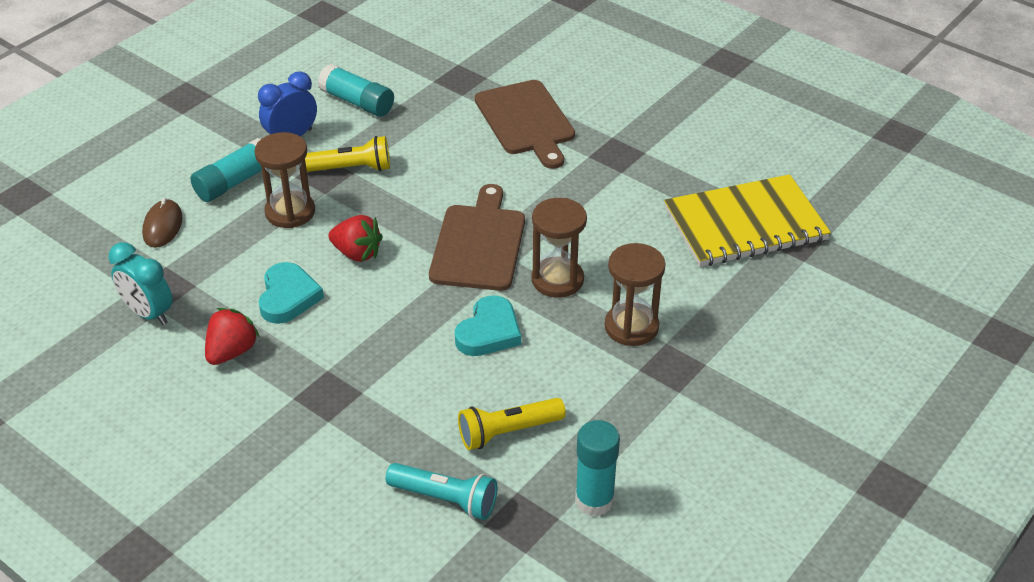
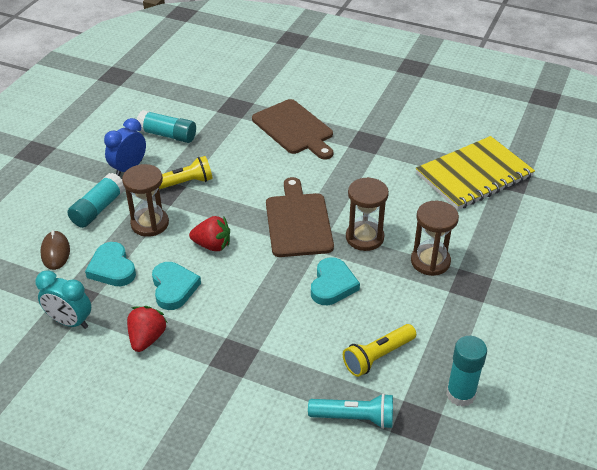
camera: 15 degrees left, 0 degrees up
none -> turquoise heart [85,242,136,286]

